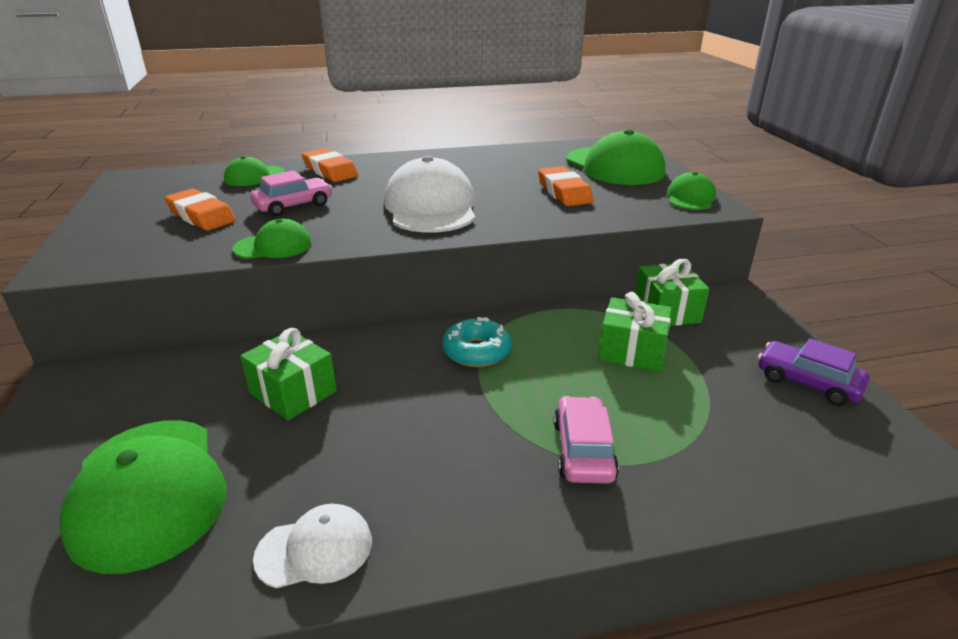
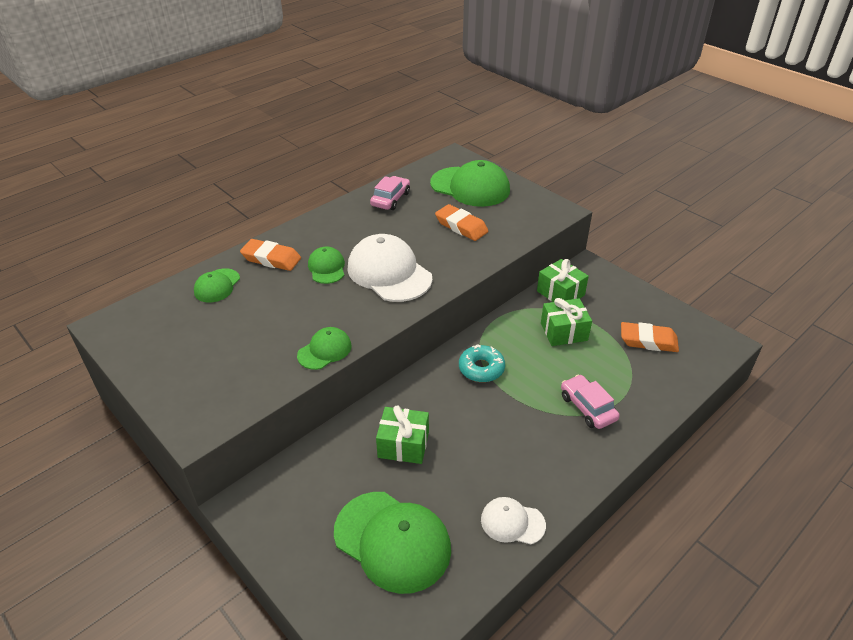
camera: 30 degrees left, 10 degrees up
orange eraser [164,189,236,231] -> orange eraser moved to [621,322,679,352]
pink car [250,170,332,216] -> pink car moved to [370,176,410,210]
white cap [253,504,372,588] -> white cap turned 120 degrees counterclockwise [481,497,546,544]
green cap [667,172,716,210] -> green cap moved to [308,247,345,284]
purple car [758,338,870,406] -> none

